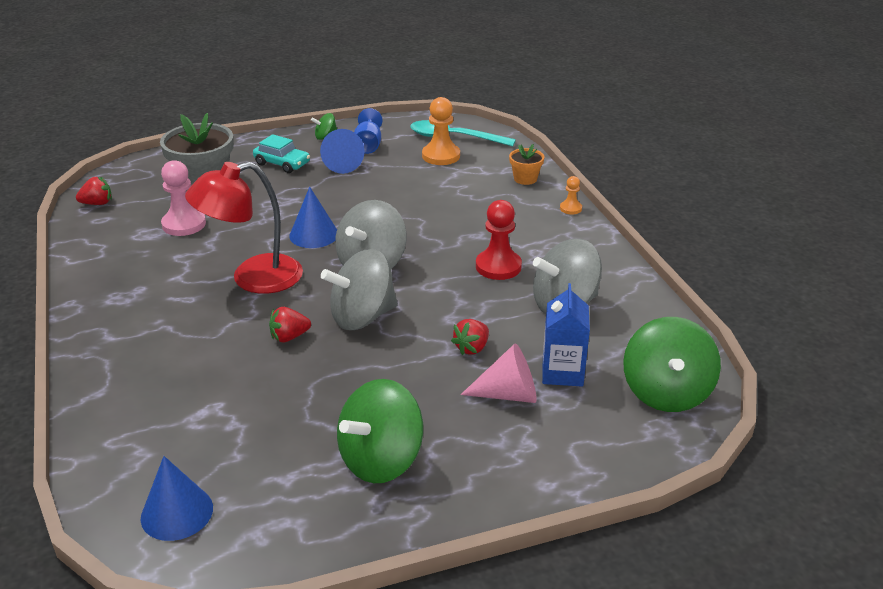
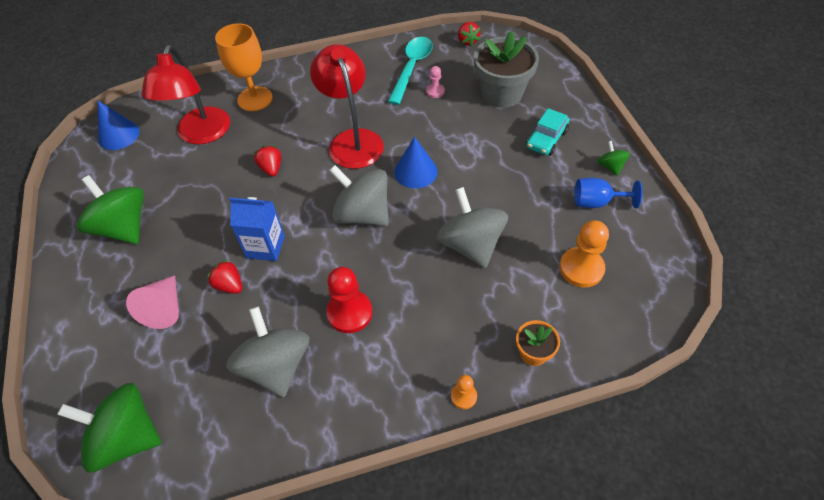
camera: 95 degrees right, 20 degrees up
pink pawn [161,160,206,236] -> pink pawn [426,66,445,98], size x0.53
blue cone [320,129,365,174] -> none
grey spinning top [321,249,398,330] -> grey spinning top moved to [436,187,508,268]
turquoise spoon [410,120,516,146] -> turquoise spoon moved to [388,37,433,105]
blue carton [542,283,590,387] -> blue carton moved to [229,197,285,261]
none -> red lamp [141,45,230,144]
none -> orange goblet [215,23,273,111]

